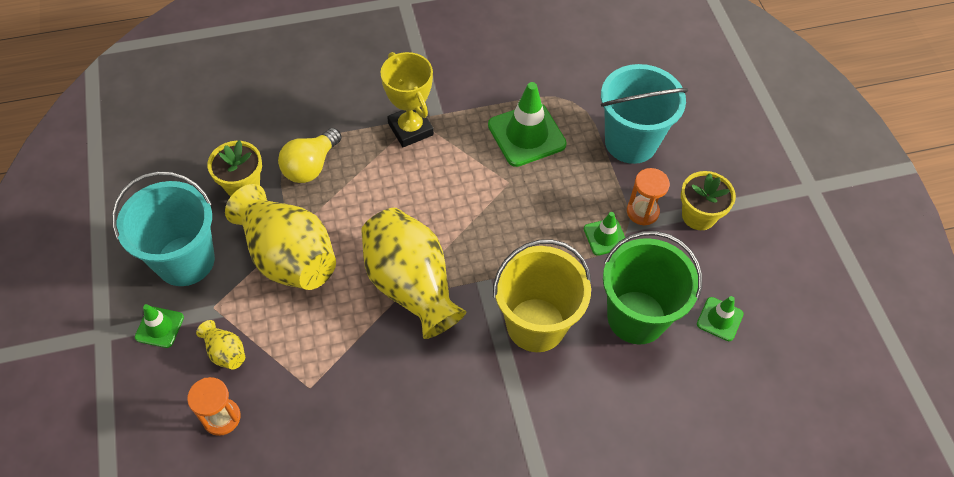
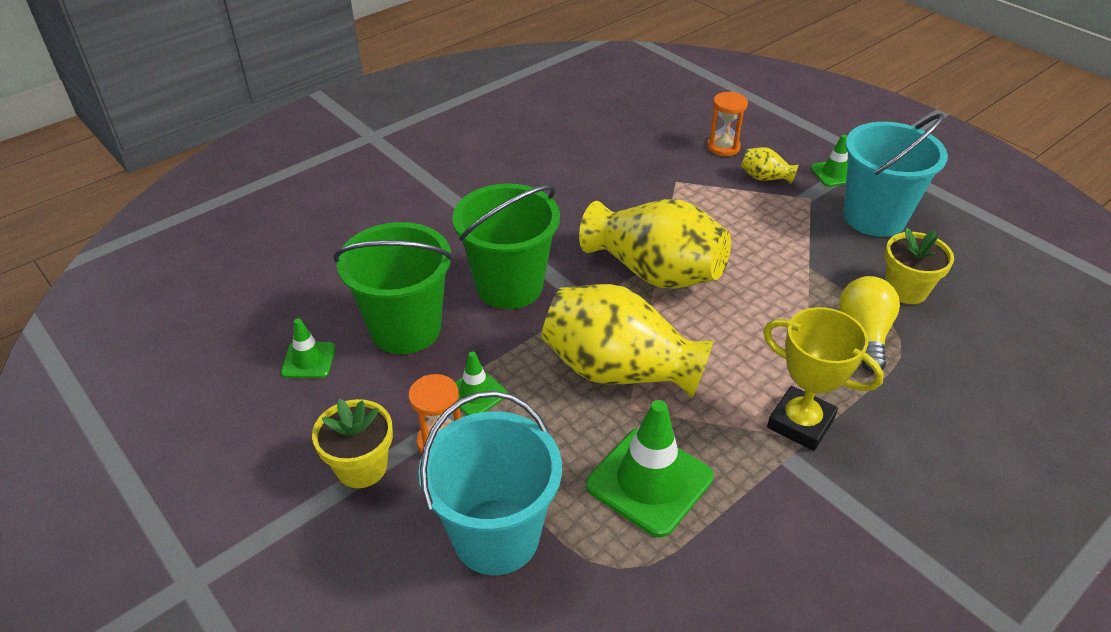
camera: 155 degrees right, 15 degrees down
yellow vase [225,184,336,290] -> yellow vase moved to [541,284,714,399]
yellow bucket [493,239,592,352] -> green bucket [452,184,560,309]

